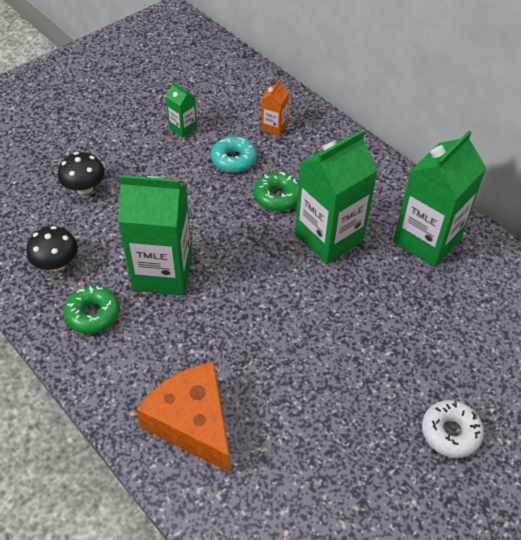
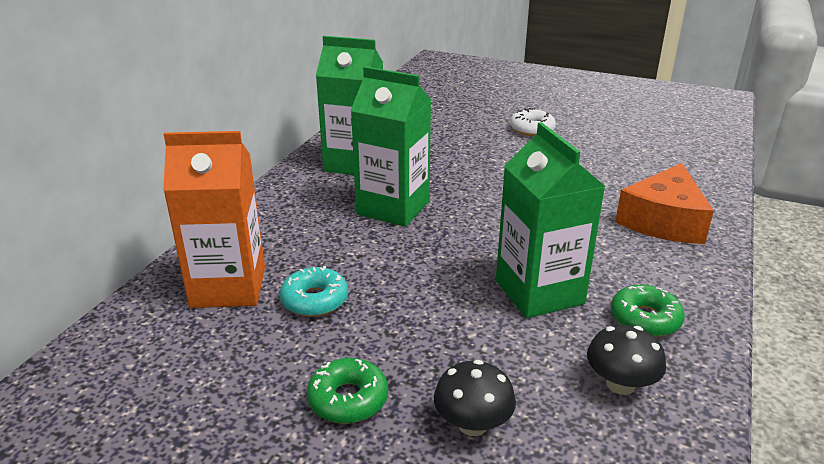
camera: 115 degrees left, 20 degrees down
green carton [166,82,197,137] -> none
green donut [254,172,299,211] -> green donut moved to [307,358,388,424]
orange carton [261,80,289,136] -> orange carton [163,131,265,308], size x2.18

